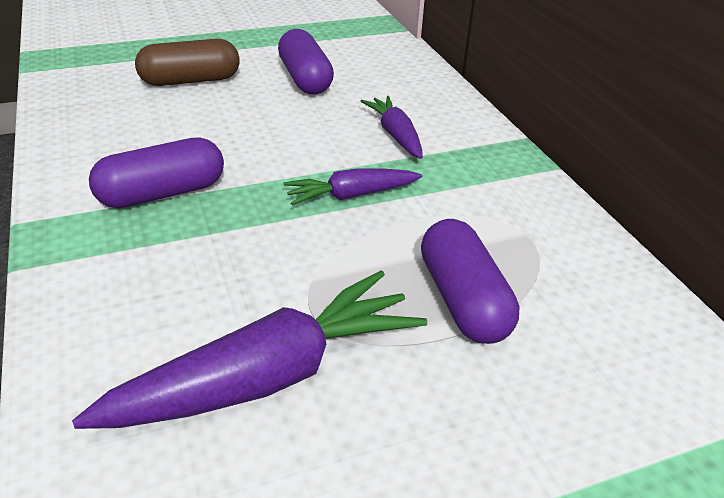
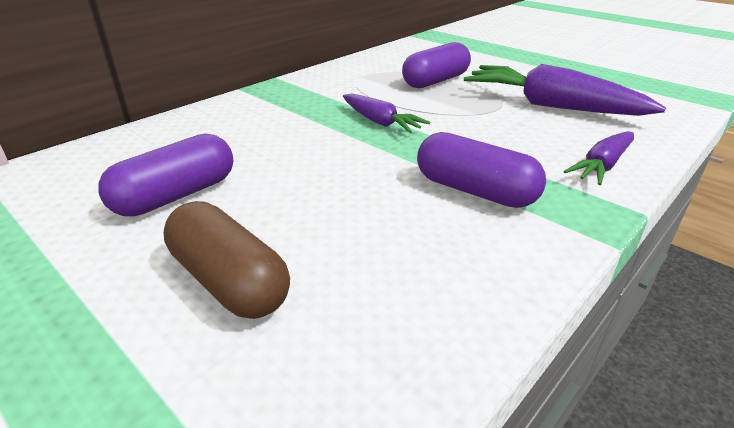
camera: 115 degrees left, 5 degrees down
purple carrot [361,96,423,159] -> purple carrot moved to [564,131,634,185]

